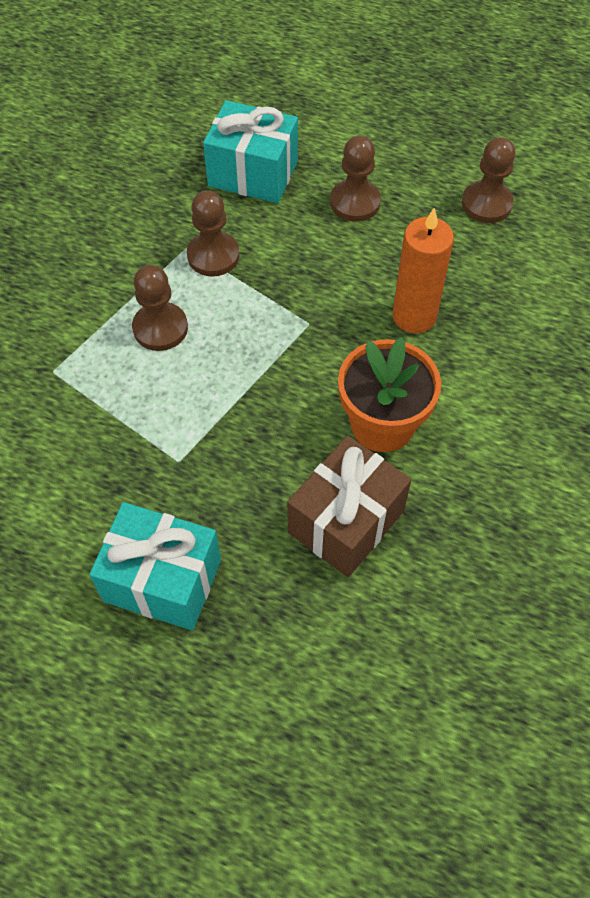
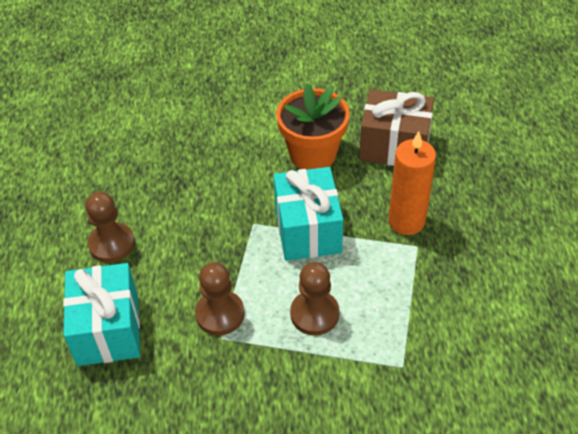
camera: 115 degrees left, 10 degrees down
turquoise gift [89,502,221,630] -> turquoise gift moved to [273,167,343,261]
orange candle [393,208,454,333] -> orange candle moved to [388,131,436,235]
brown pawn [462,137,516,223] -> none

